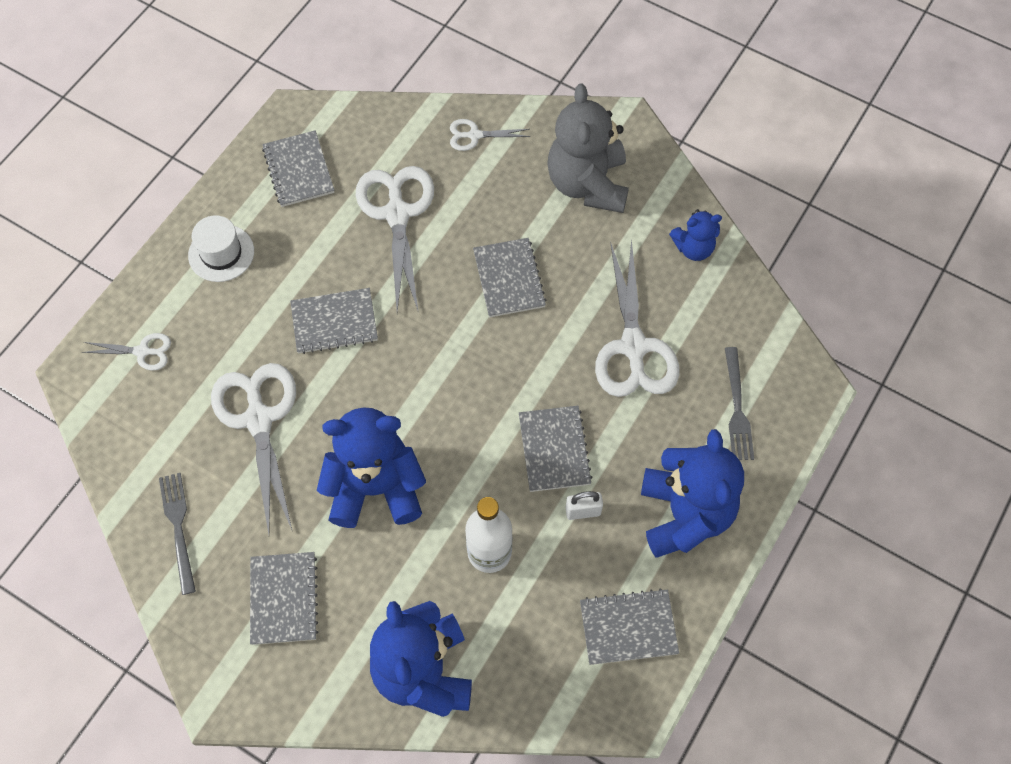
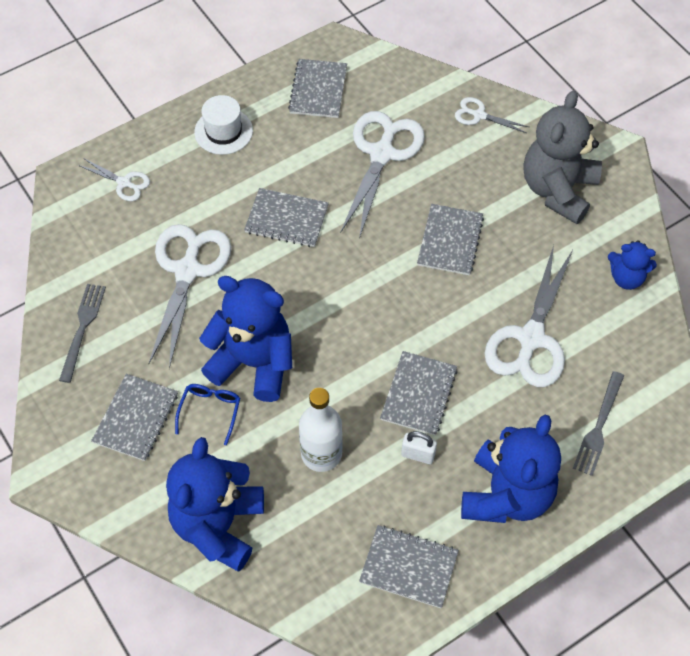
camera: 25 degrees right, 5 degrees down
none -> blue glasses [175,384,240,445]

